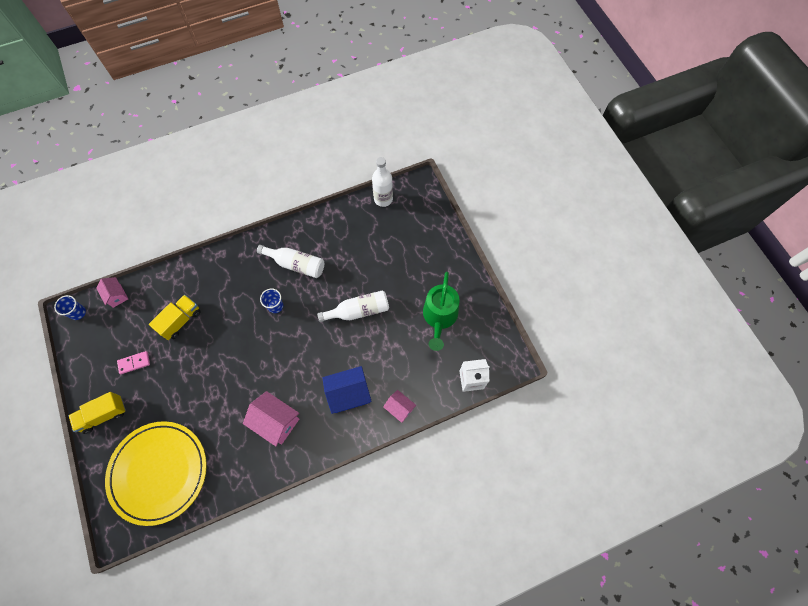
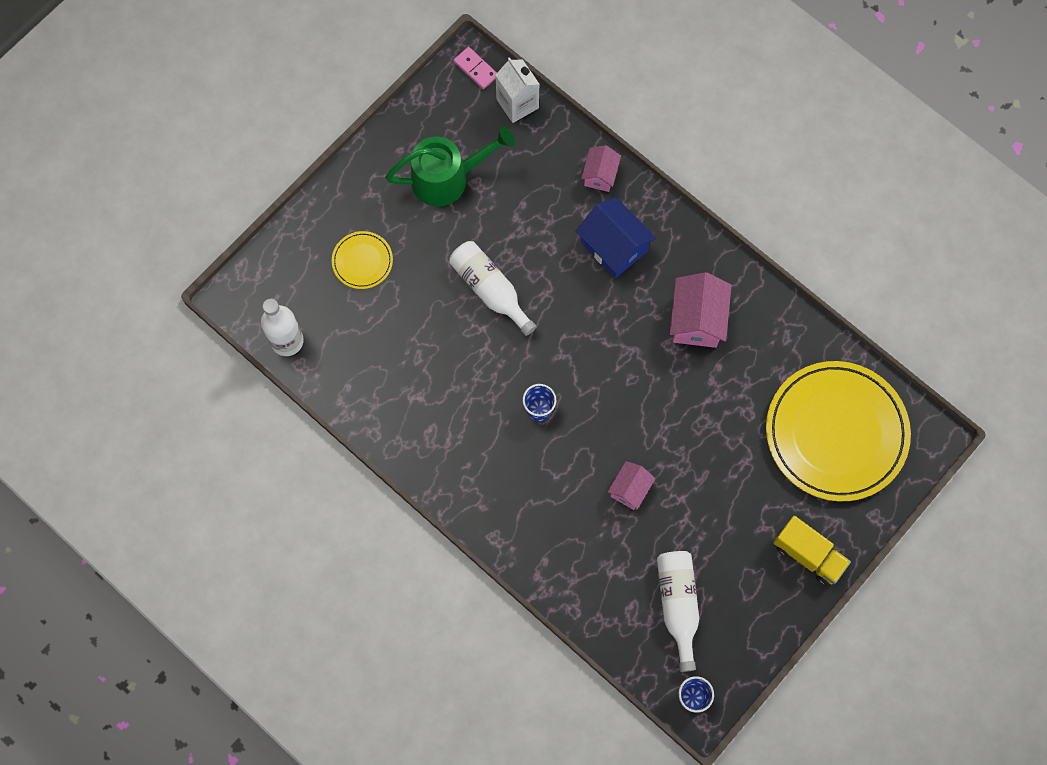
camera: 115 degrees left, 5 degrees up
pink house [96,277,128,308] -> pink house moved to [608,461,656,510]
pink domino [117,351,150,374] -> pink domino moved to [454,47,497,89]
yellow truck [149,295,201,340] -> none
white bottle [257,245,324,278] -> white bottle moved to [657,551,699,672]
none -> yellow plate [332,231,393,289]

